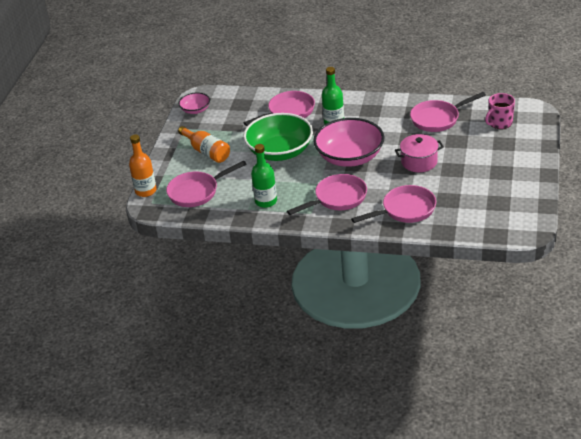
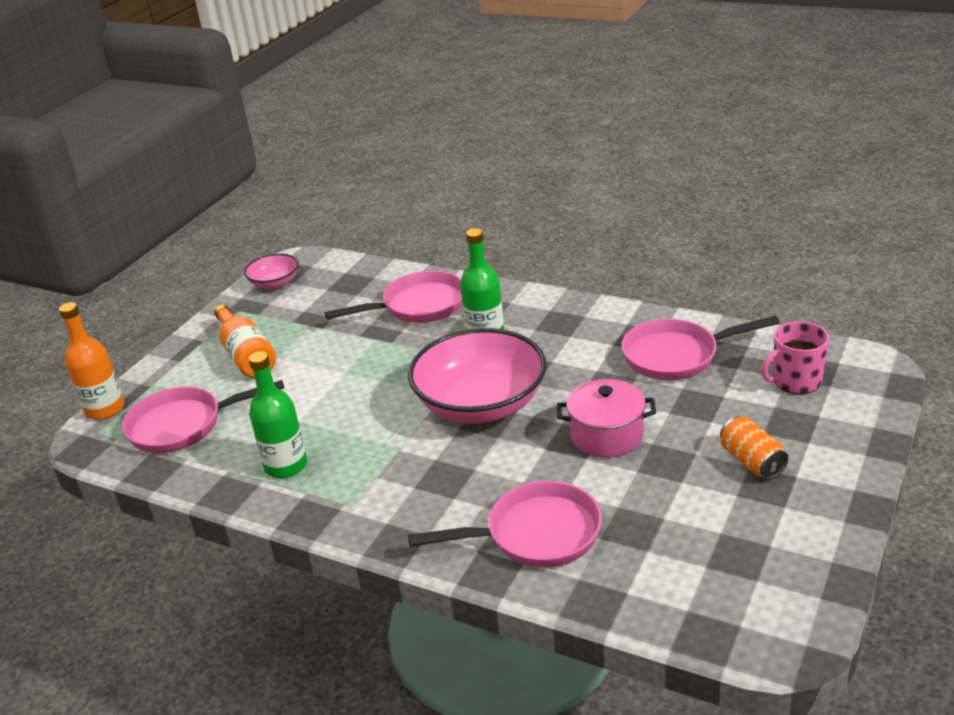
camera: 15 degrees right, 5 degrees down
green bowl [243,113,313,161] -> none
pink pan [287,174,367,215] -> none
none -> orange can [720,417,788,479]

